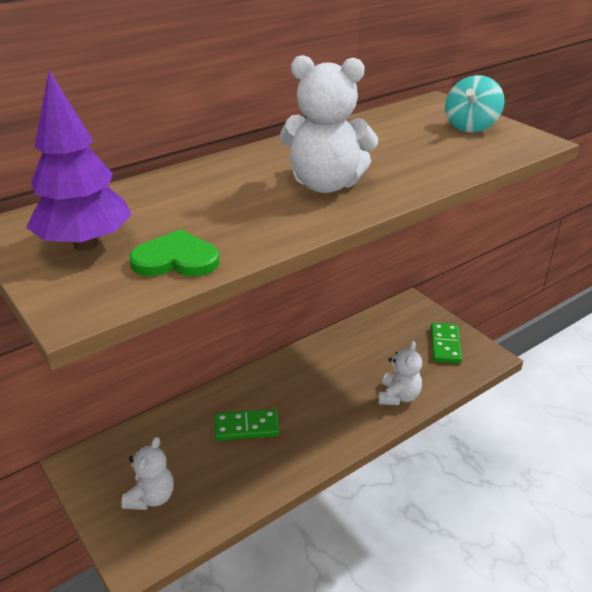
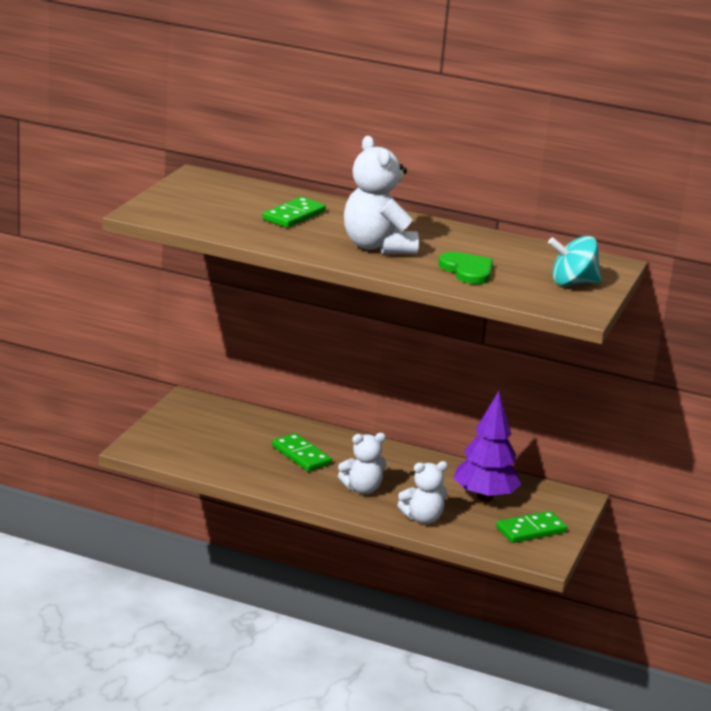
camera: 55 degrees right, 10 degrees down
purple tree [26,71,132,251] -> purple tree moved to [454,391,522,501]
white teddy bear [121,437,174,510] -> white teddy bear moved to [338,433,386,494]
green heart [129,229,220,276] -> green heart moved to [439,252,493,284]
none -> green domino [262,197,326,228]

